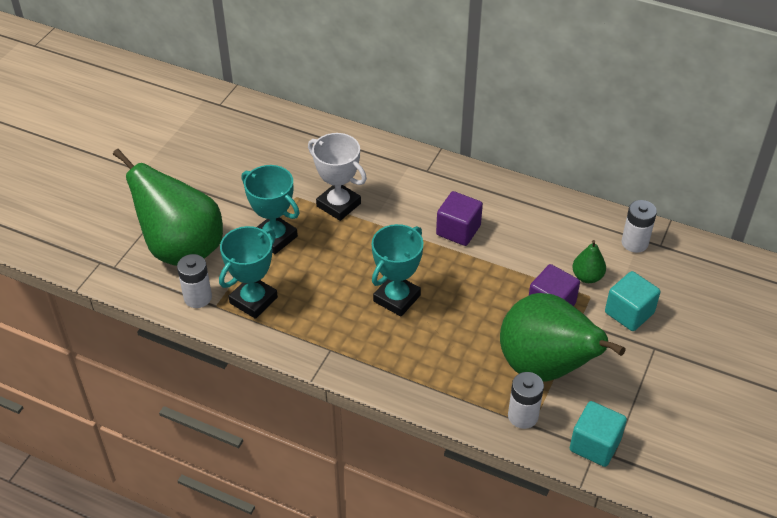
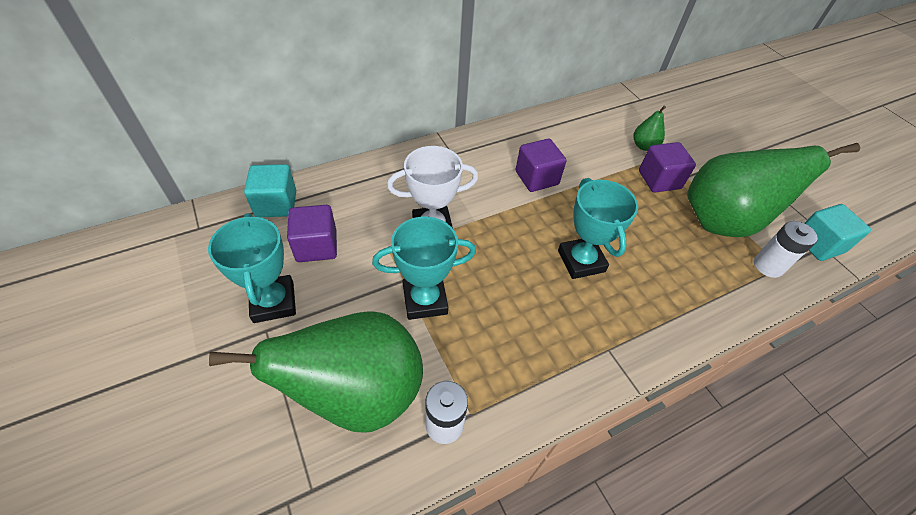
camera: 55 degrees left, 5 degrees up
turquoise trophy [219,226,278,319] -> turquoise trophy moved to [208,214,296,323]
turquoise cube [605,271,661,331] -> turquoise cube moved to [244,164,296,217]
white battery [622,200,657,253] -> none
none -> purple cube [287,205,337,262]

